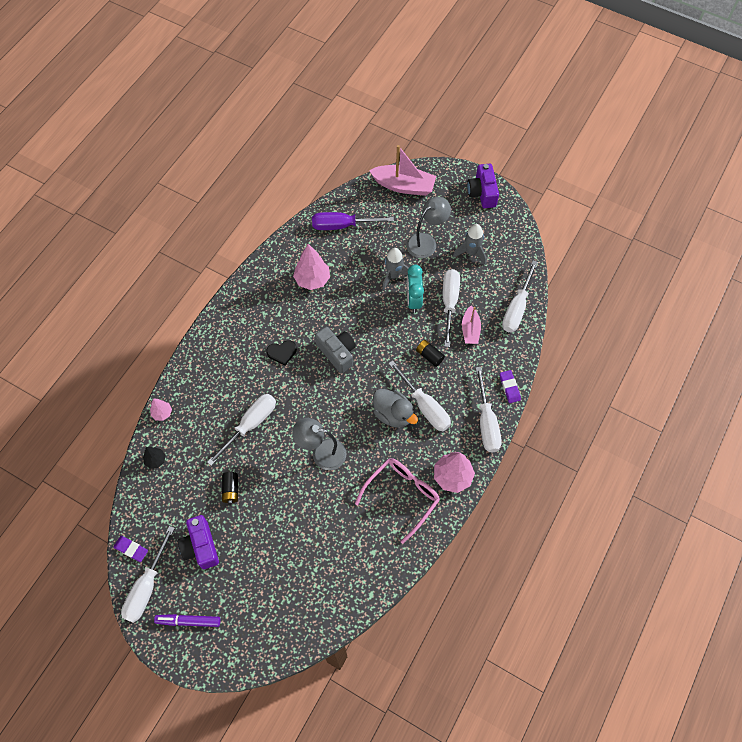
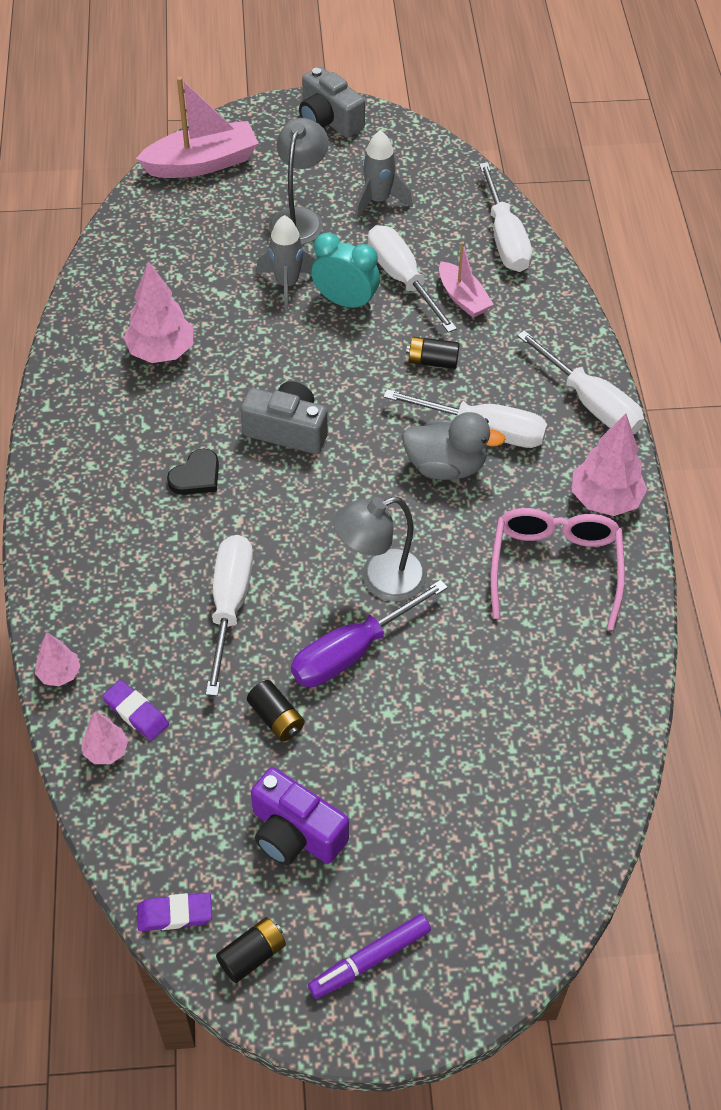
camera: 35 degrees left, 10 degrees down
white screwdriver [121,526,175,623] -> black battery [216,917,286,983]
black tree [143,447,166,469] -> pink tree [82,711,128,764]
purple screwdriver [312,212,394,230] -> purple screwdriver moved to [291,580,448,687]
turquoise clock [407,265,424,313] -> turquoise clock turned 150 degrees clockwise [311,232,380,310]
purple camera [467,164,499,208] -> grey camera [299,67,365,138]
purple eraser [500,370,521,403] -> purple eraser moved to [102,680,169,741]

